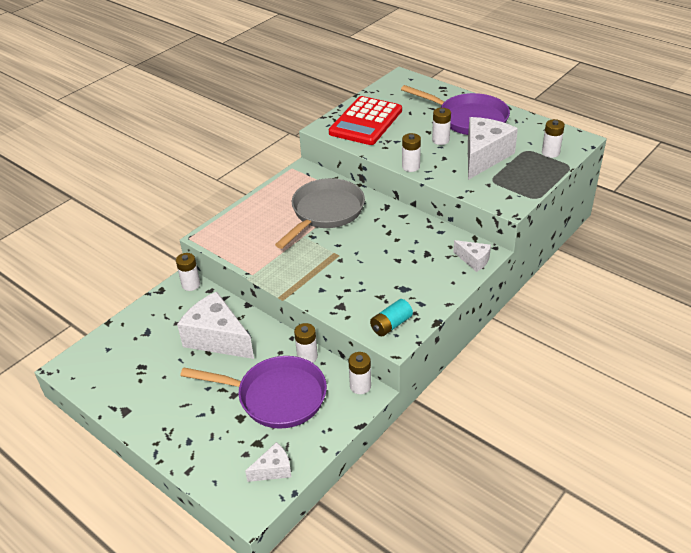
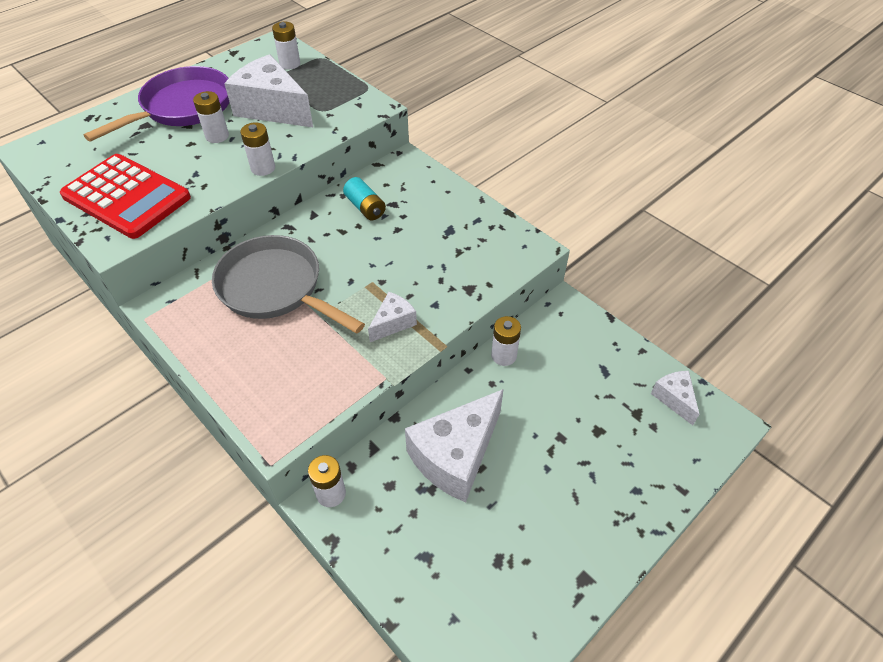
camera: 85 degrees left, 10 degrees up
purple pan [180,356,327,429] -> none
white battery [348,352,371,394] -> none
turquoise battery [370,299,413,336] -> turquoise battery moved to [343,177,386,220]
white cheese [453,240,491,272] -> white cheese moved to [368,292,417,342]

